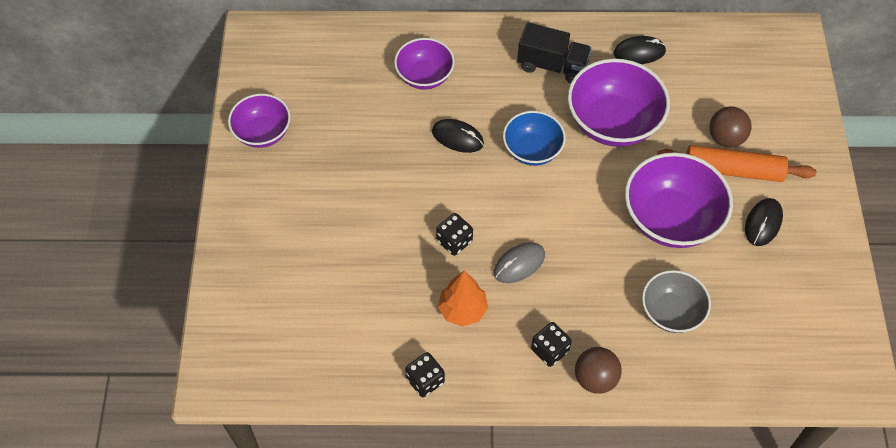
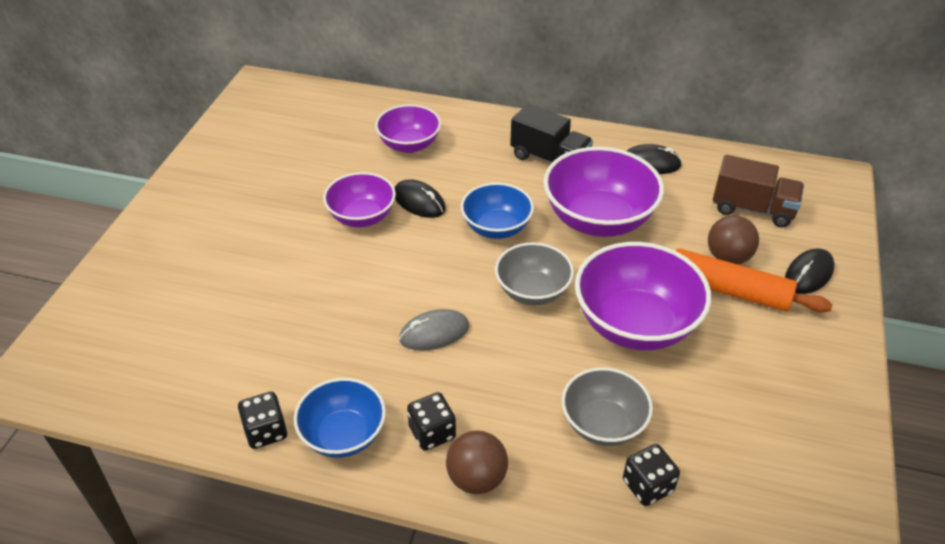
camera: 15 degrees right, 15 degrees down
purple bowl [228,94,291,148] -> purple bowl moved to [323,172,396,227]
black dice [436,213,473,256] -> black dice moved to [623,444,680,506]
orange tree [438,271,488,327] -> none
black mouse [745,198,783,246] -> black mouse moved to [785,248,835,294]
none -> blue bowl [294,378,386,458]
none -> grey bowl [495,243,574,305]
none -> brown truck [713,155,804,228]

